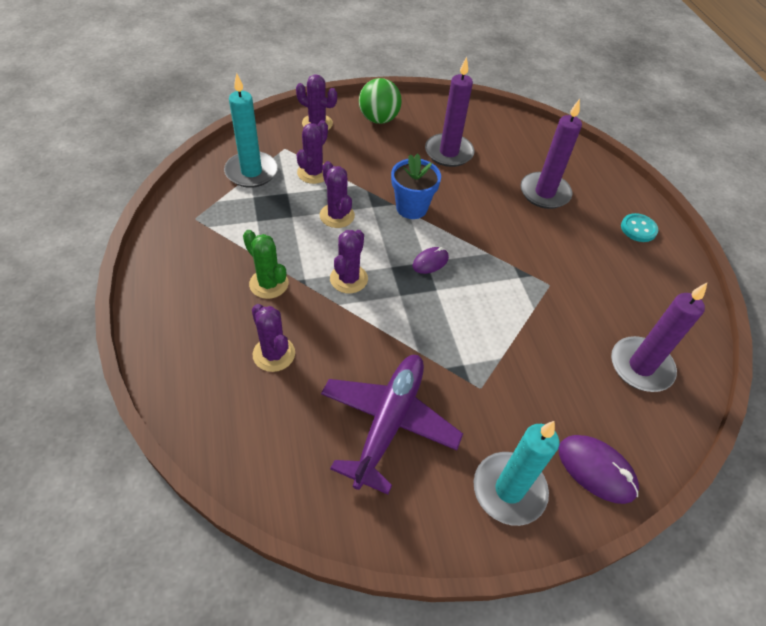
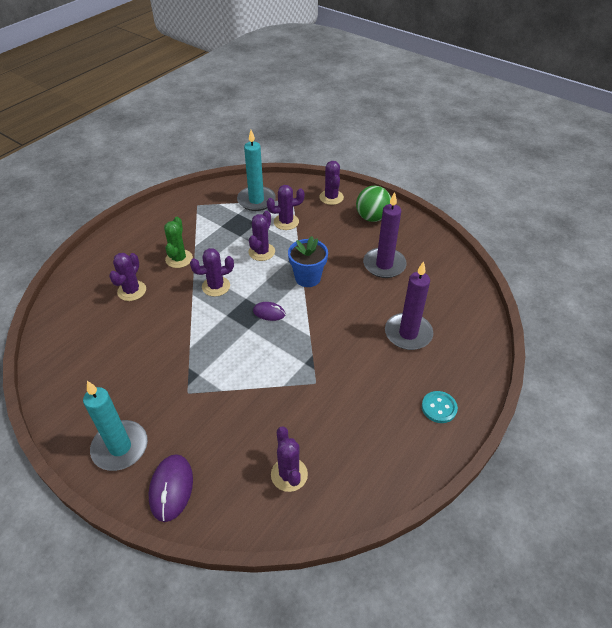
camera: 55 degrees right, 5 degrees down
purple plane [321,355,463,495] -> none
purple candle [611,283,707,392] -> purple cactus [271,426,308,492]

